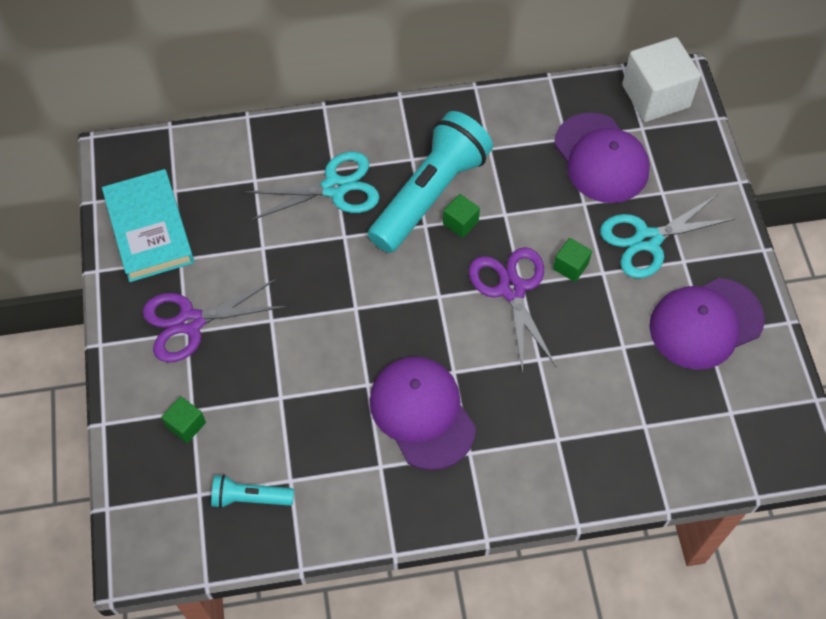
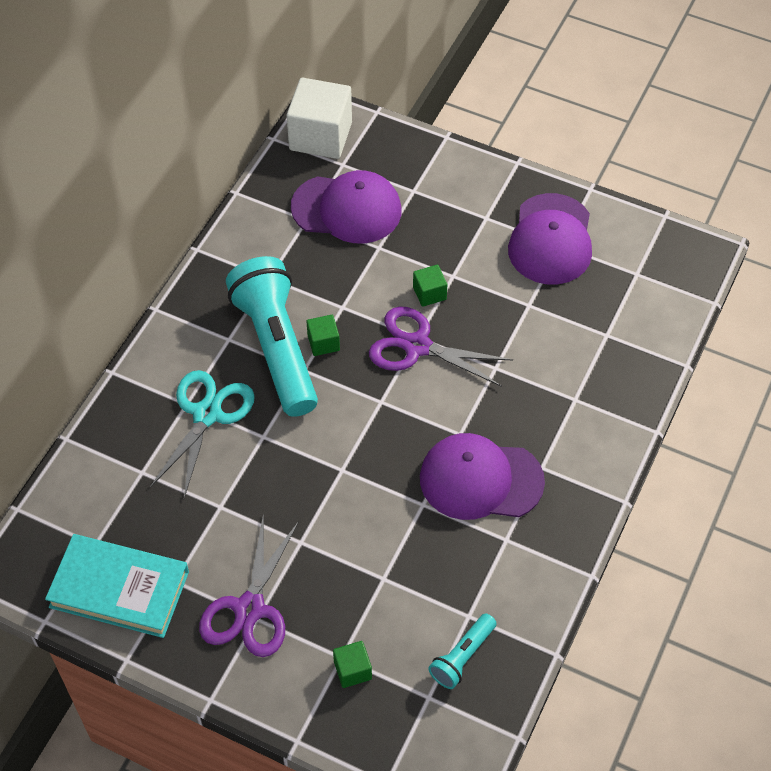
camera: 55 degrees left, 5 degrees down
turquoise scissors [600,194,736,279] -> none

